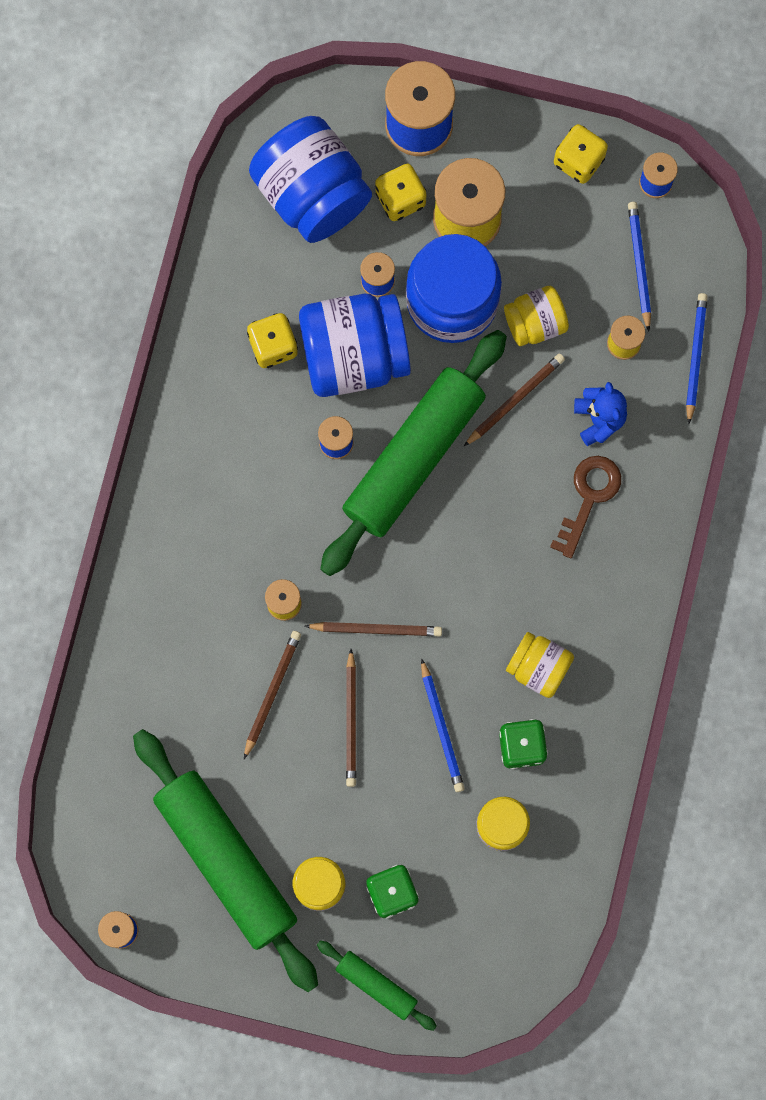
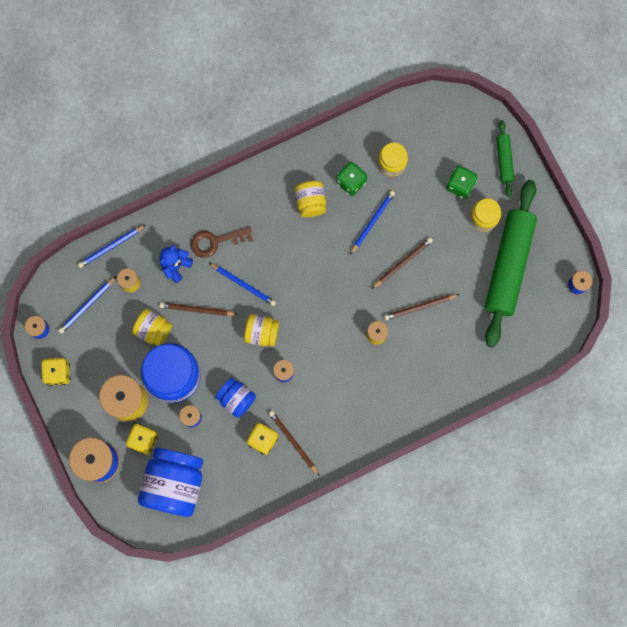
camera: 130 degrees left, 0 degrees up
blue jar [299,294,411,397] -> blue jar [215,378,256,418], size x0.54
brown pencil [305,622,442,636] -> brown pencil moved to [268,410,320,476]
green rolling pin [320,330,507,576] -> yellow jar [244,314,279,346]
none -> blue pencil [209,263,276,306]

